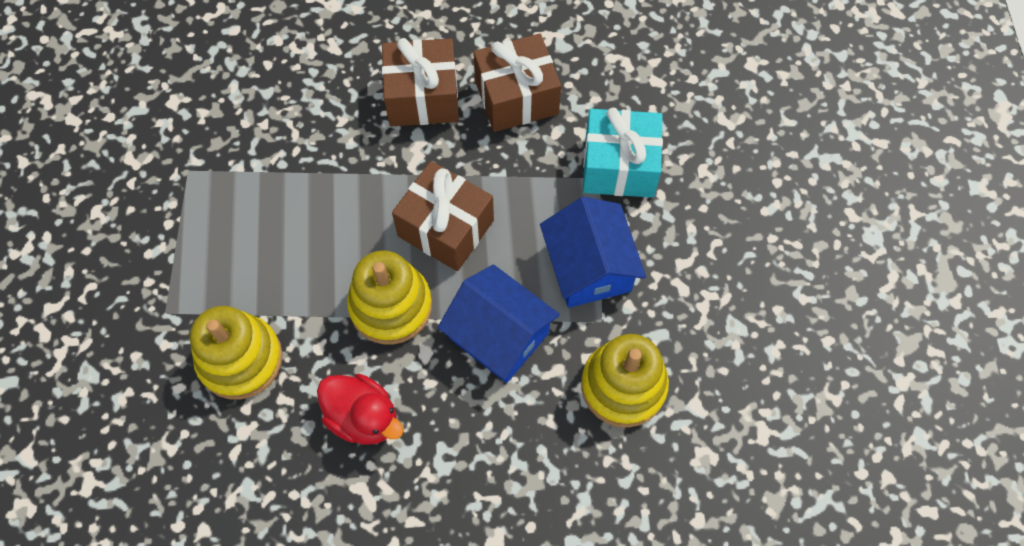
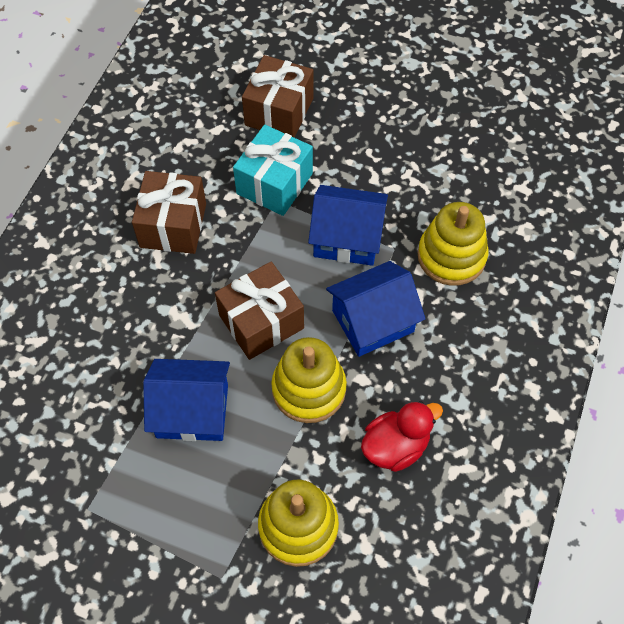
camera: 65 degrees left, 5 degrees down
brown gift [382,38,459,126] -> brown gift moved to [242,55,313,138]
none -> blue house [143,359,230,441]

